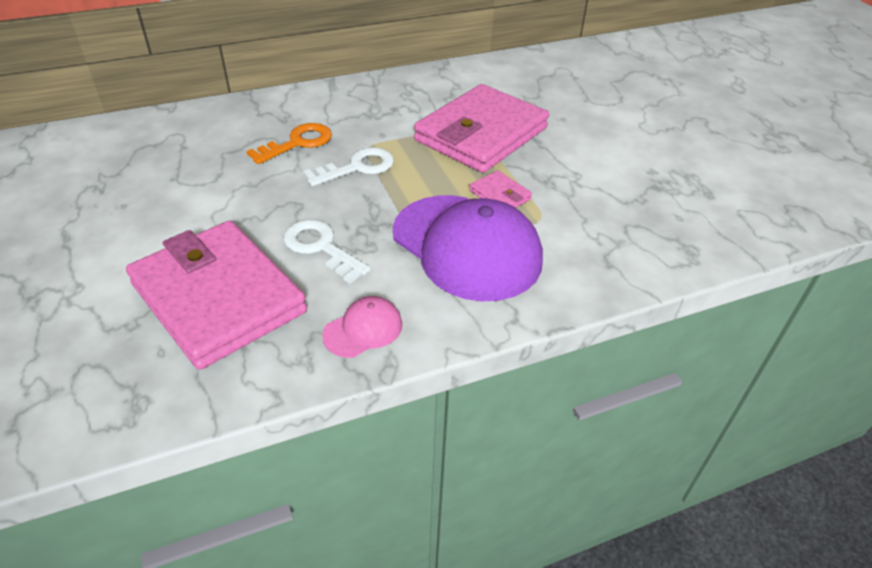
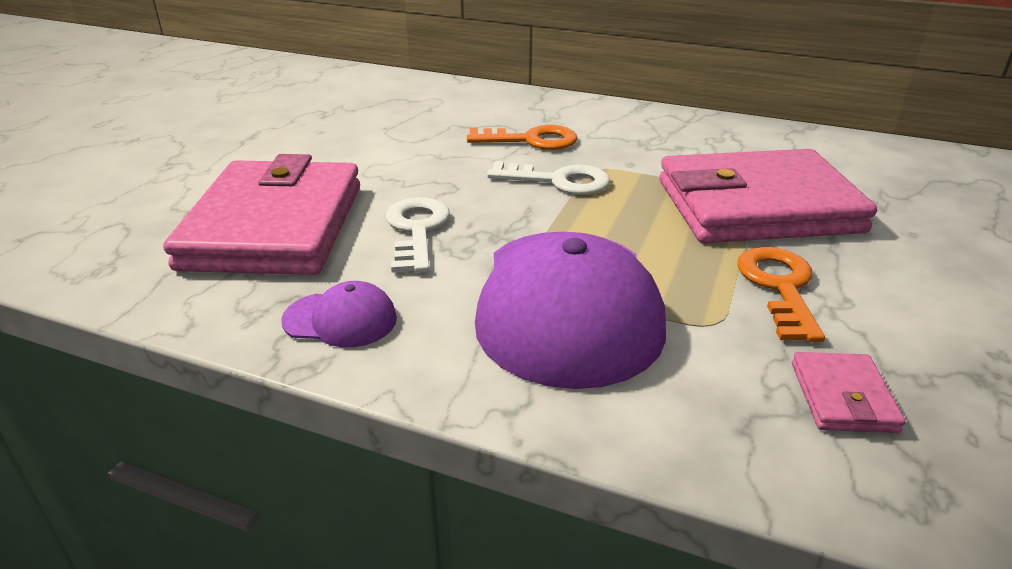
camera: 45 degrees right, 10 degrees down
pink cap [322,296,402,358] -> purple cap [281,281,397,347]
pink wallet [470,170,532,208] -> pink wallet moved to [792,352,905,433]
none -> orange key [737,247,825,342]

